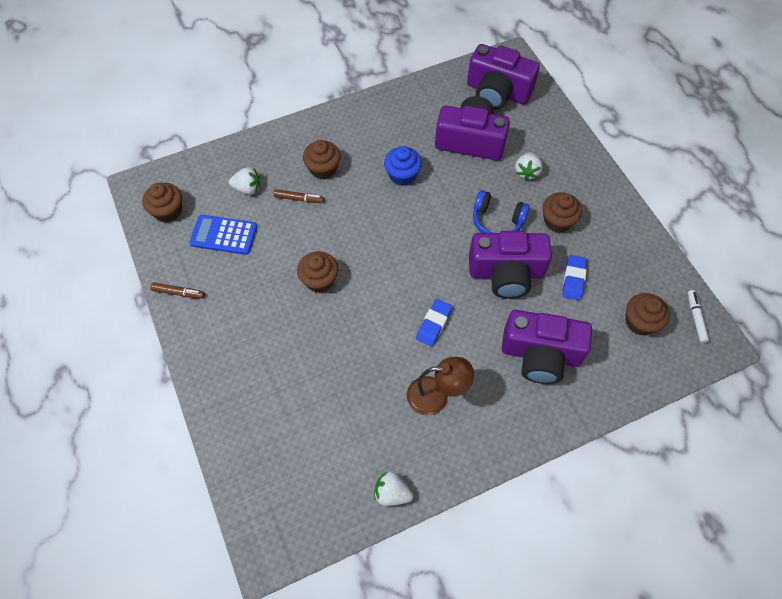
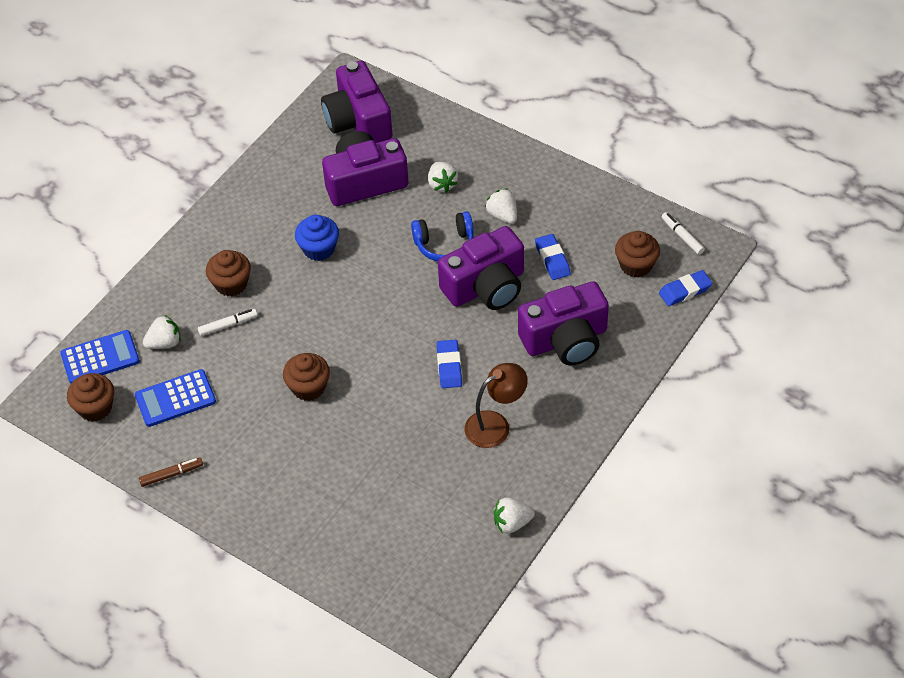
camera: 30 degrees left, 10 degrees down
brown marker [273,189,324,203] -> white marker [198,309,258,336]
purple camera [467,44,540,110] -> purple camera turned 75 degrees clockwise [321,61,392,143]
brown cupcake [543,192,582,233] -> white strawberry [485,188,517,224]
none -> blue calculator [60,330,140,384]
none -> blue eraser [659,270,712,306]

